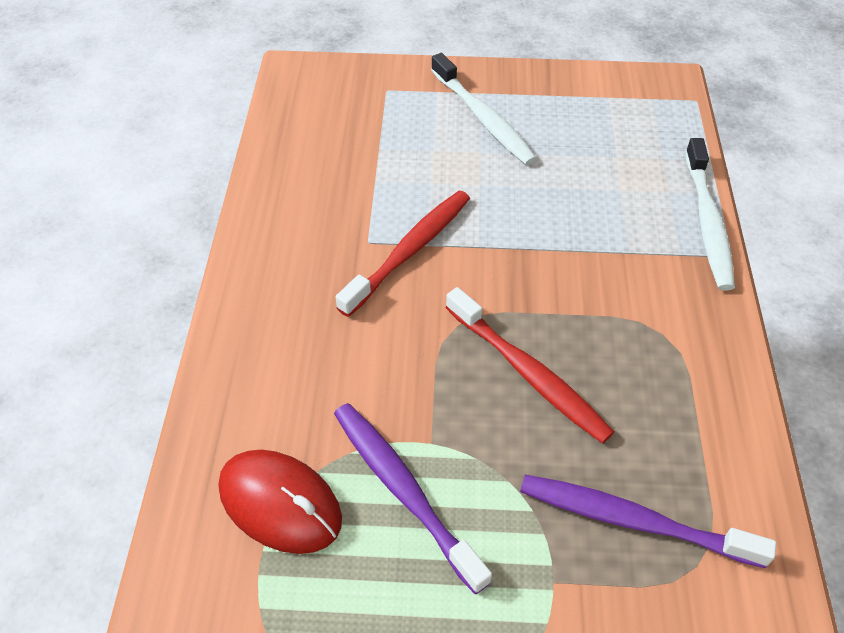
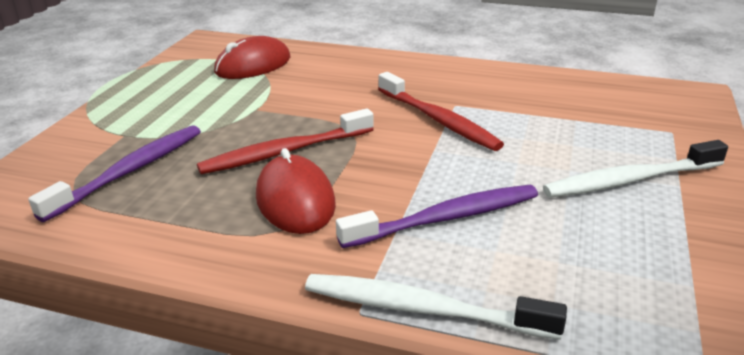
camera: 105 degrees right, 20 degrees down
purple toothbrush [334,403,492,594] -> purple toothbrush moved to [336,185,538,248]
none -> red mouse [256,148,336,234]

